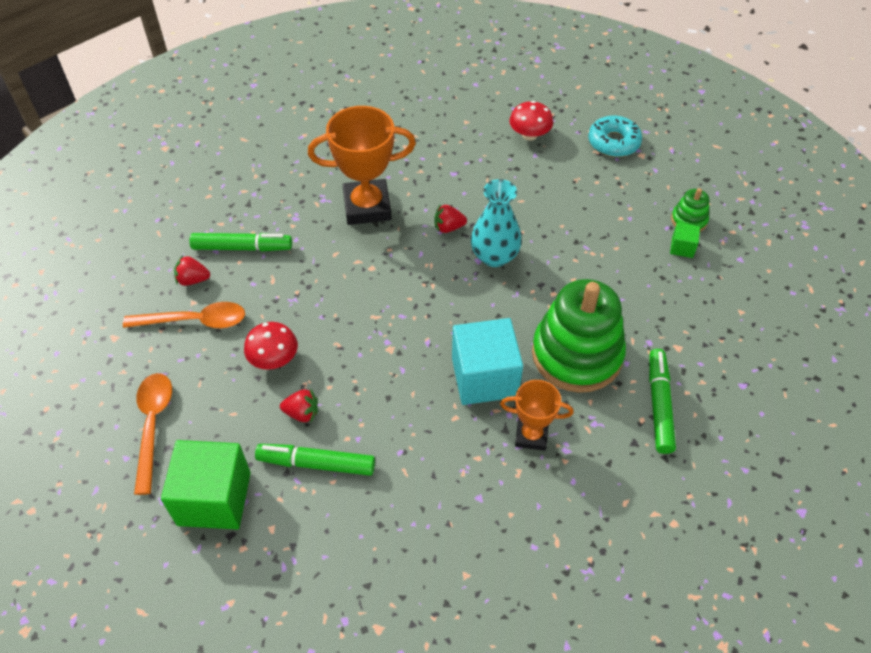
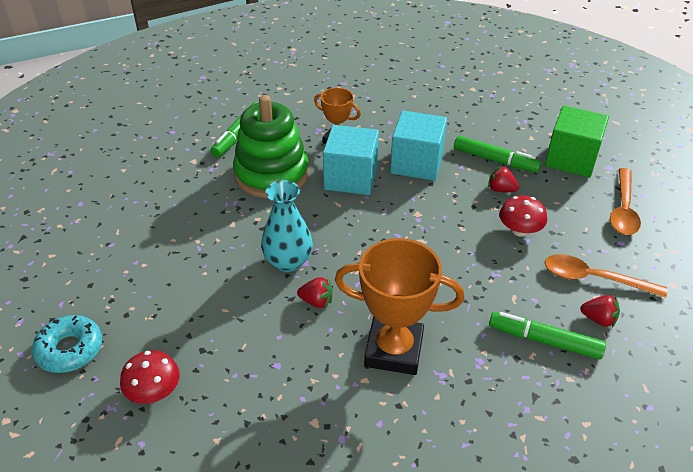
camera: 160 degrees left, 10 degrees down
green cube [670,223,700,258] -> none
green stacking toy [671,188,709,232] -> none
none -> turquoise cube [390,111,447,181]

